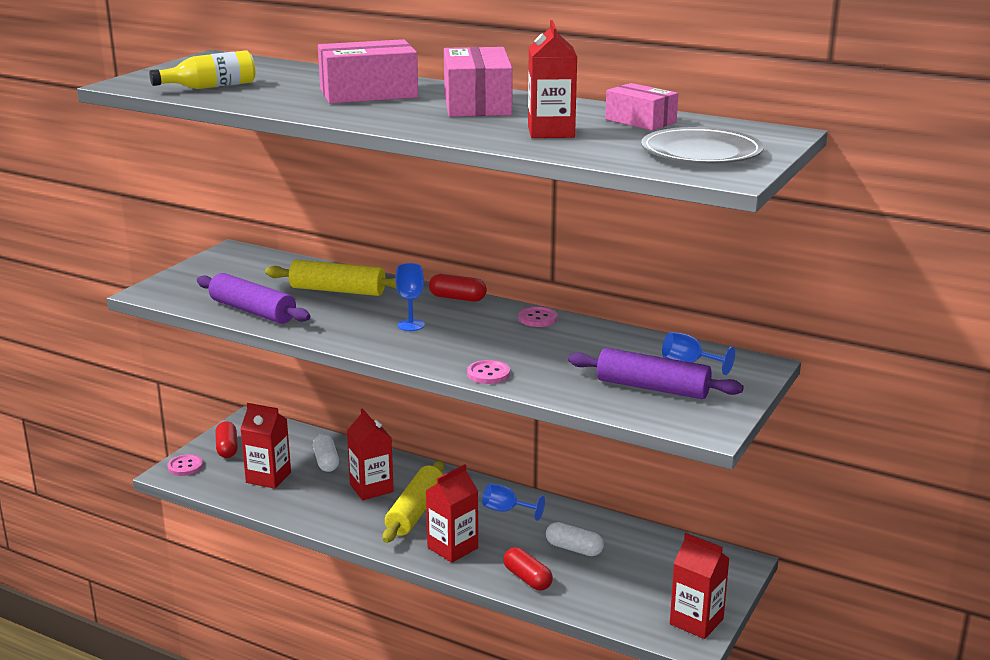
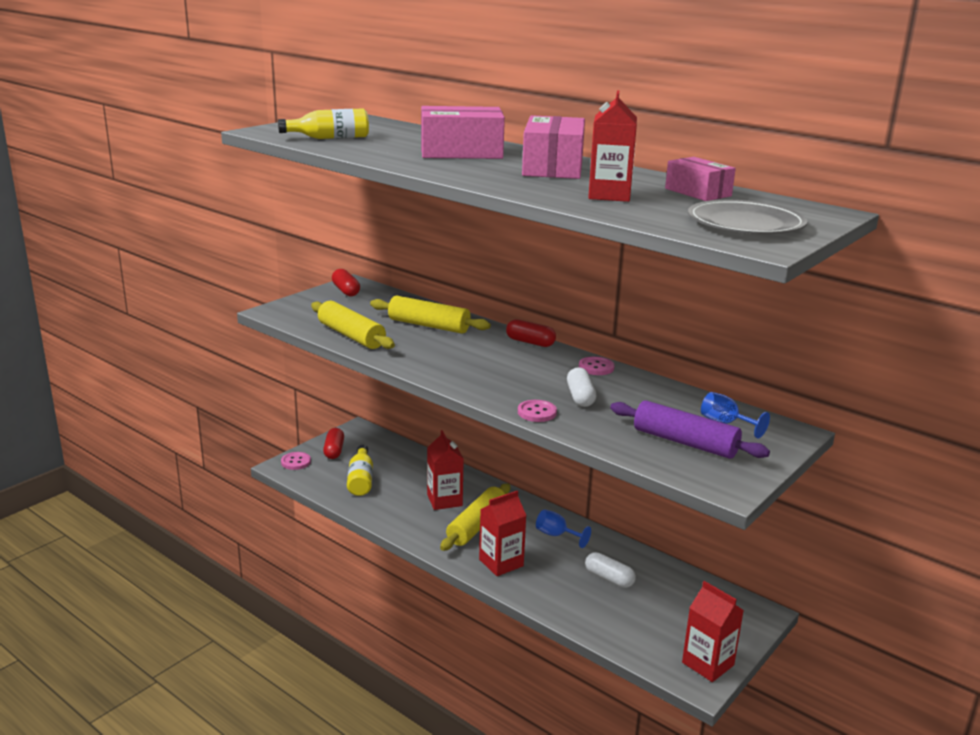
camera: 10 degrees right, 0 degrees up
purple rolling pin [197,273,311,324] -> yellow rolling pin [311,301,395,349]
red carton [240,403,291,489] -> yellow bottle [347,445,373,496]
white capsule [313,434,339,472] -> white capsule moved to [567,367,596,407]
blue goblet [395,263,425,331] -> none
red capsule [503,547,553,590] -> red capsule moved to [332,269,360,296]

